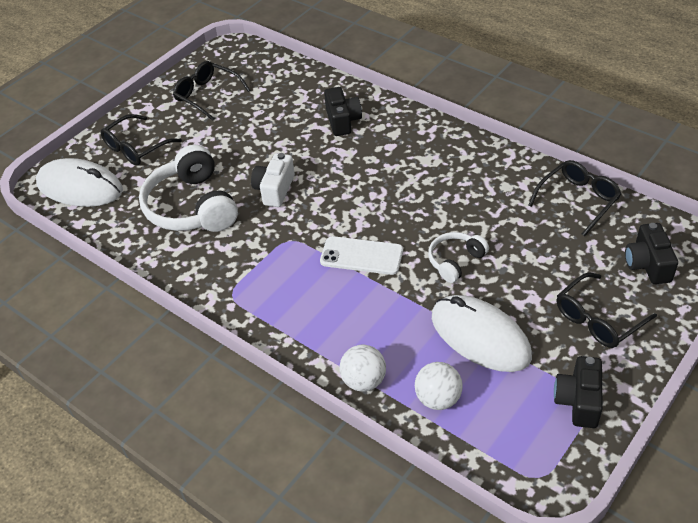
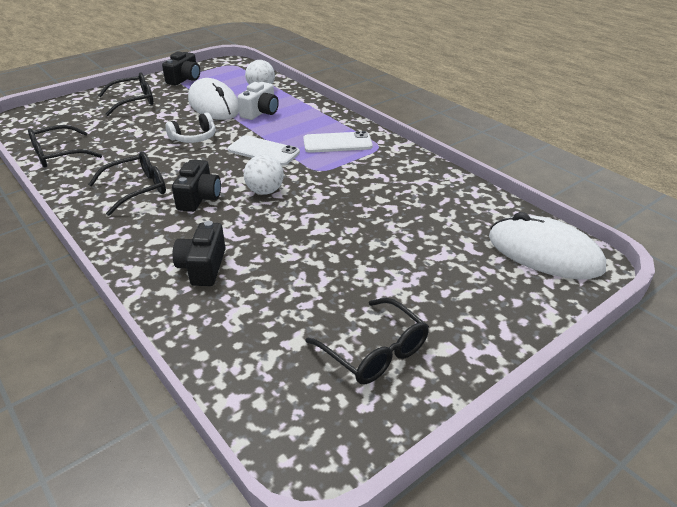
camera: 170 degrees left, 10 degrees down
black glasses [100,114,182,165] -> black glasses moved to [88,152,166,216]
white headphones [139,145,238,232] -> none
white camera [251,153,295,207] -> white camera moved to [238,82,279,120]
white ball [339,345,386,392] -> white ball moved to [244,154,284,195]
black camera [625,223,678,284] -> black camera moved to [172,159,221,212]
none -> white phone [303,131,373,153]

